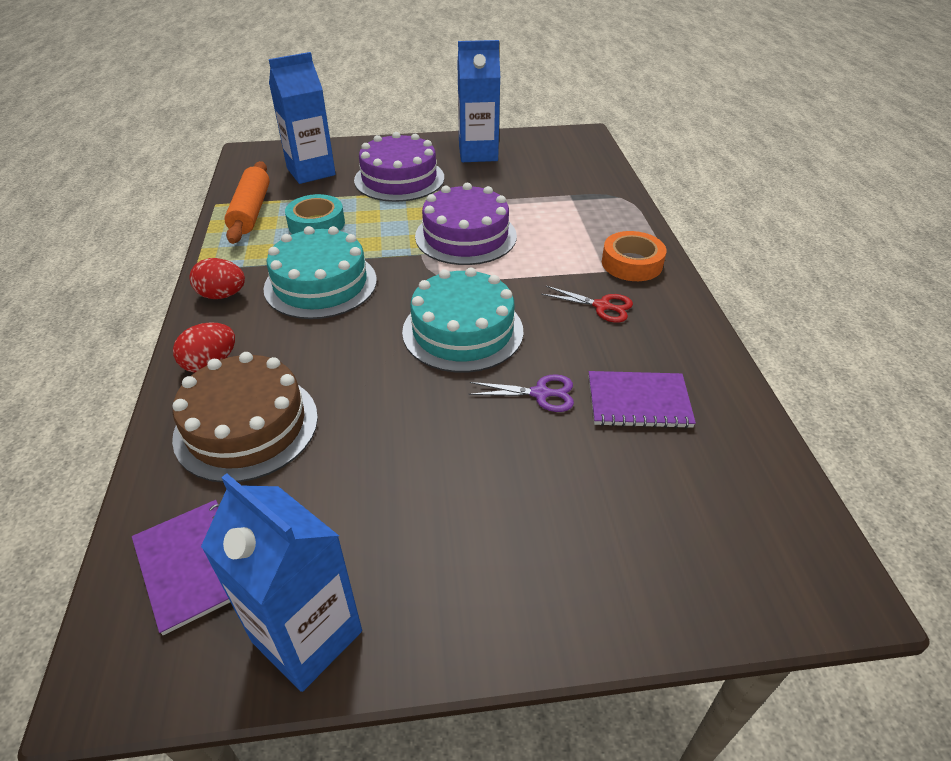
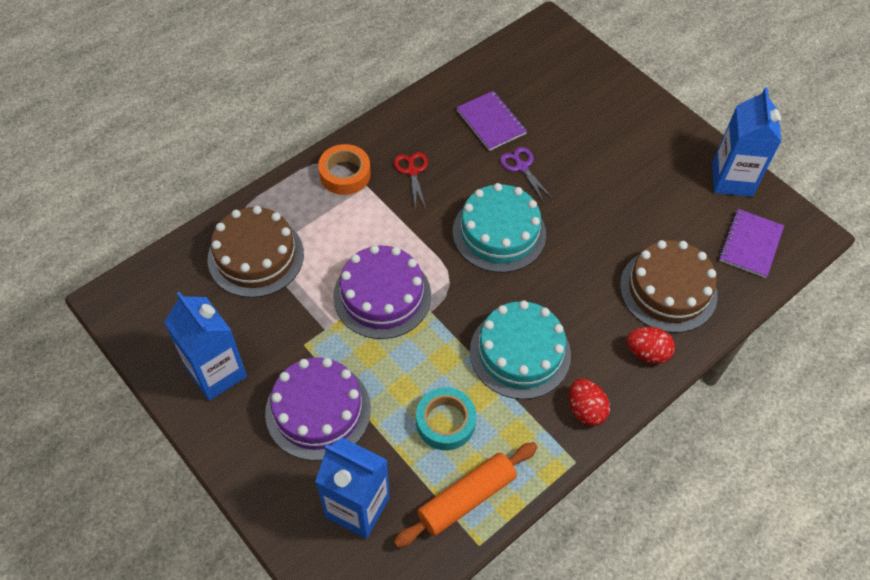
camera: 125 degrees left, 15 degrees up
none -> brown cake [208,206,304,298]

